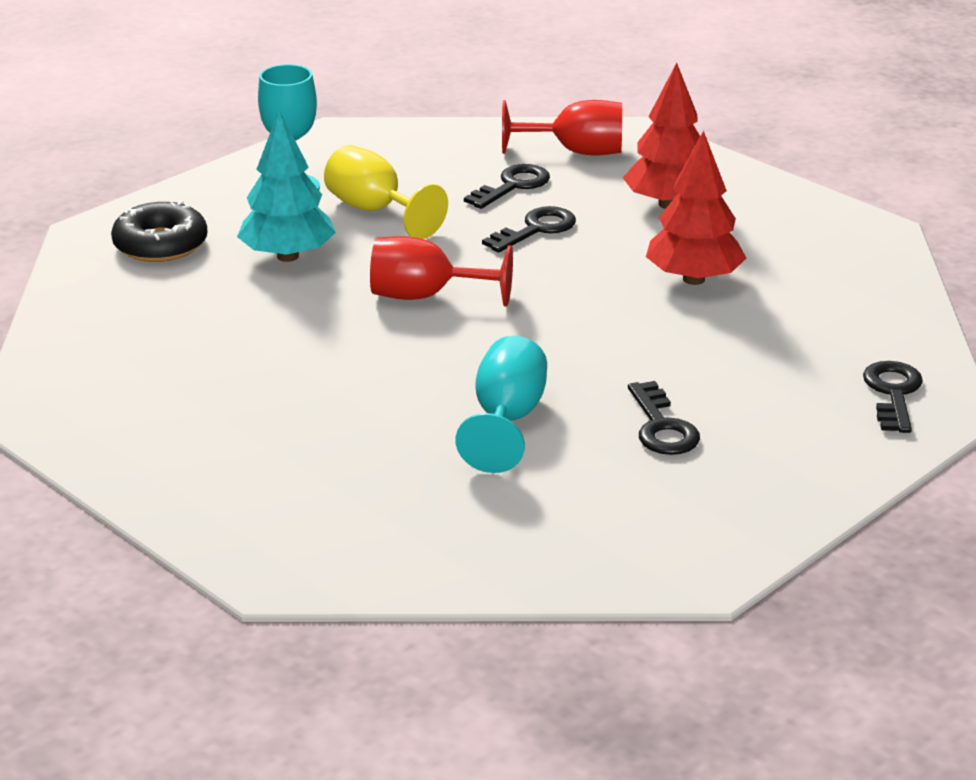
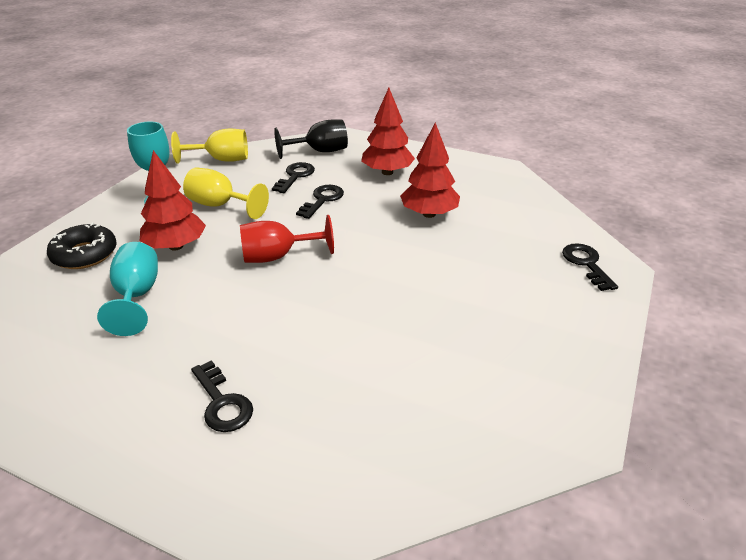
camera: 20 degrees left, 5 degrees up
turquoise tree [237,111,336,262] -> red tree [140,150,206,250]
turquoise goblet [455,336,547,473] -> turquoise goblet moved to [97,242,158,336]
red goblet [502,100,622,155] -> black goblet [274,120,348,159]
black key [628,381,700,455] -> black key moved to [191,360,253,432]
none -> yellow goblet [171,129,248,164]

